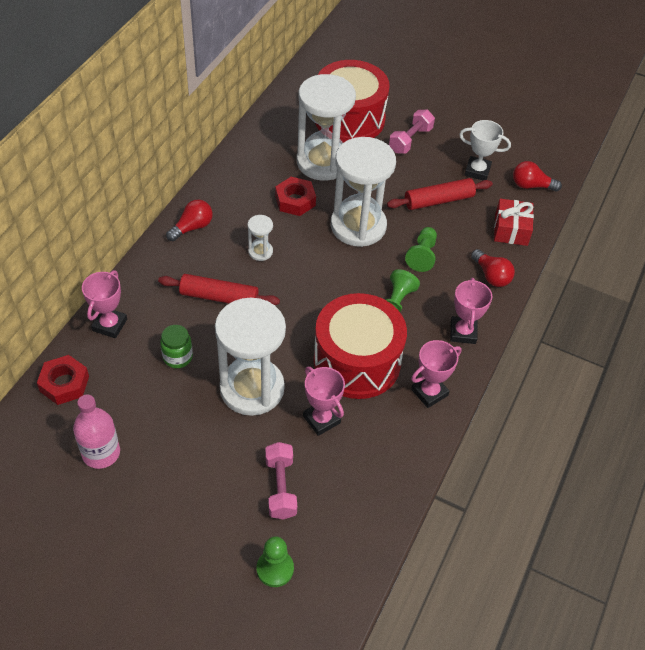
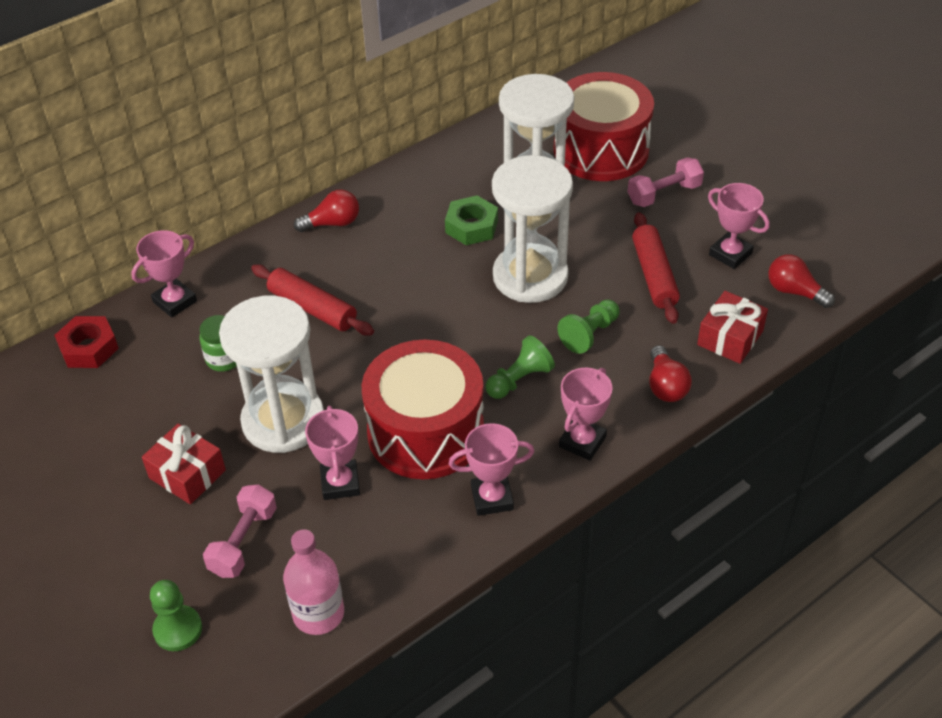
camera: 30 degrees right, 5 degrees down
pink bottle [73,395,120,469] -> pink bottle moved to [283,529,344,635]
white hourglass [248,215,273,261] -> none
red nut [275,177,316,216] -> green nut [445,195,498,245]
red rolling pin [387,178,493,210] -> red rolling pin turned 75 degrees clockwise [632,212,680,324]
white trophy [459,120,511,180] -> pink trophy [708,183,770,269]
none -> red gift [142,424,226,504]

